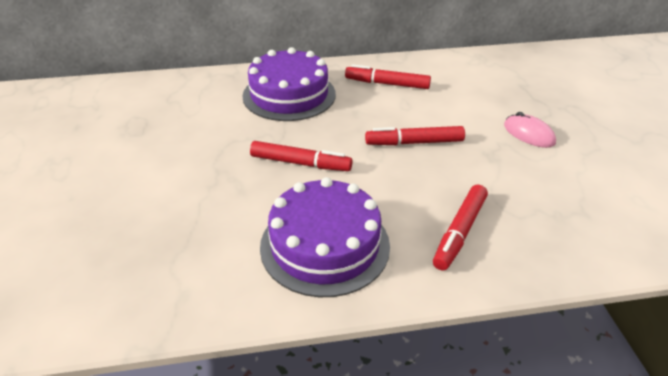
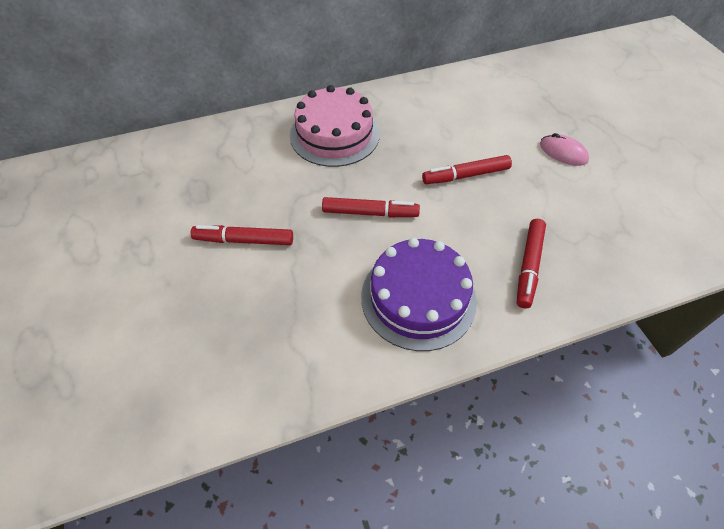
camera: 10 degrees left, 15 degrees up
purple cake [242,47,336,121] -> pink cake [290,85,380,167]
red marker [345,64,431,89] -> red marker moved to [191,225,293,245]

